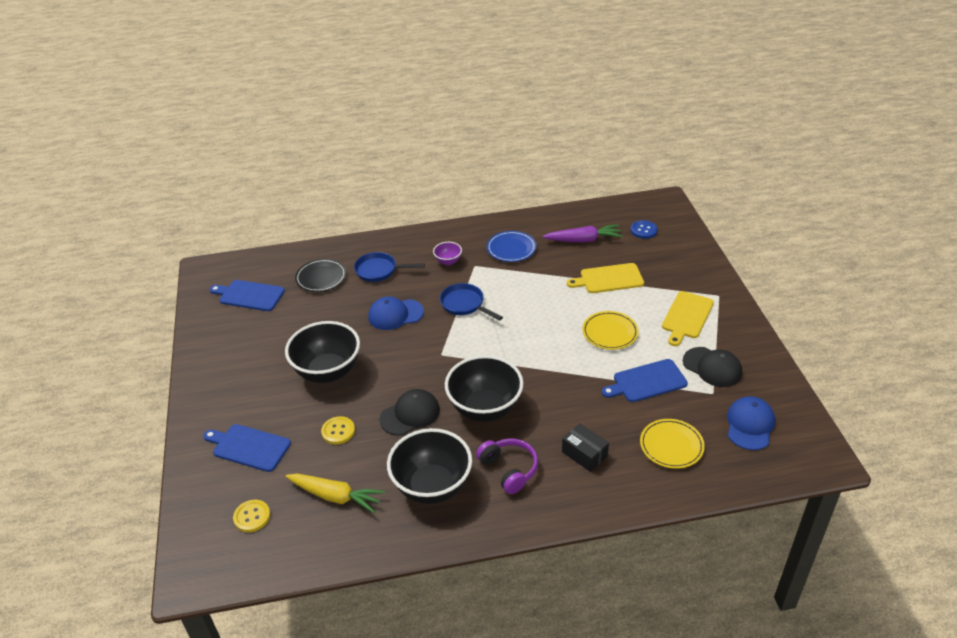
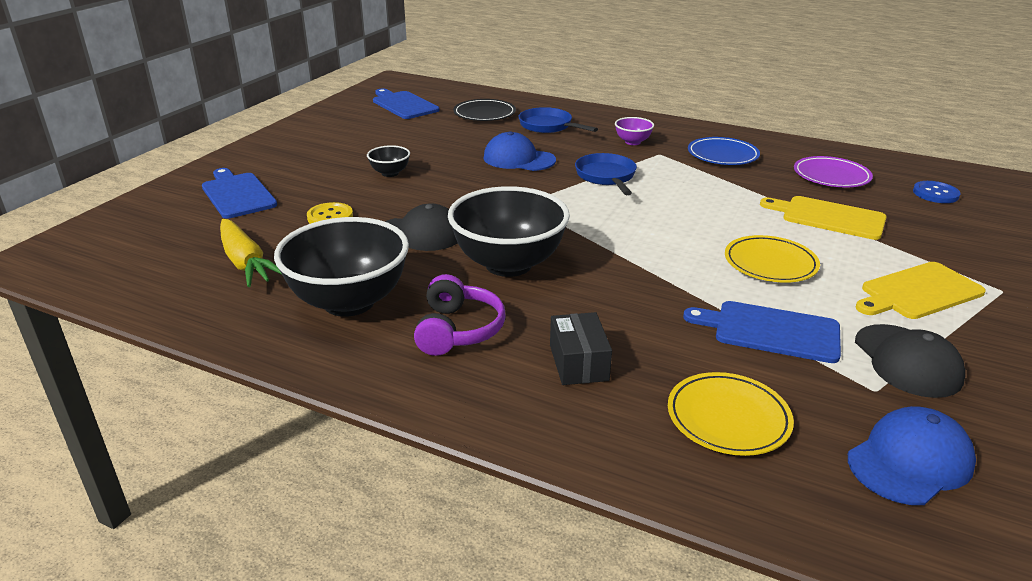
camera: 35 degrees right, 10 degrees down
yellow button [233,500,270,532] -> none
black bowl [285,321,360,383] -> black bowl [367,145,410,177], size x0.45
purple carrot [543,224,622,243] -> purple plate [794,156,873,187]

